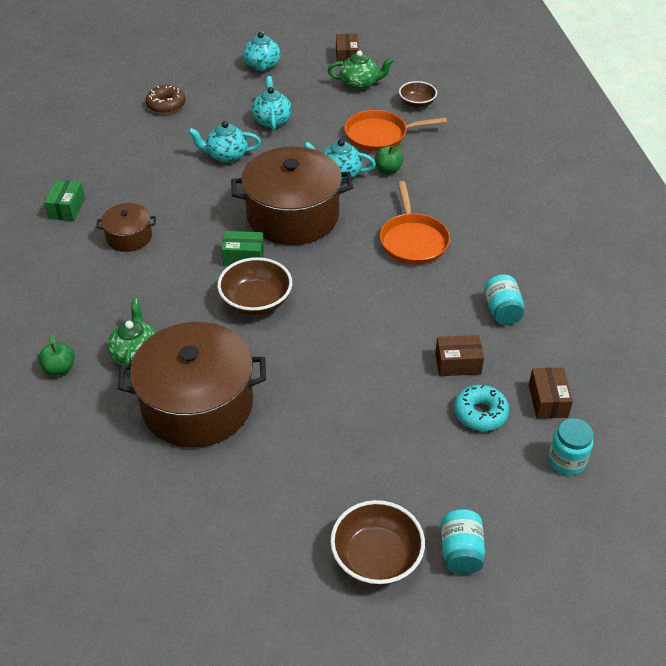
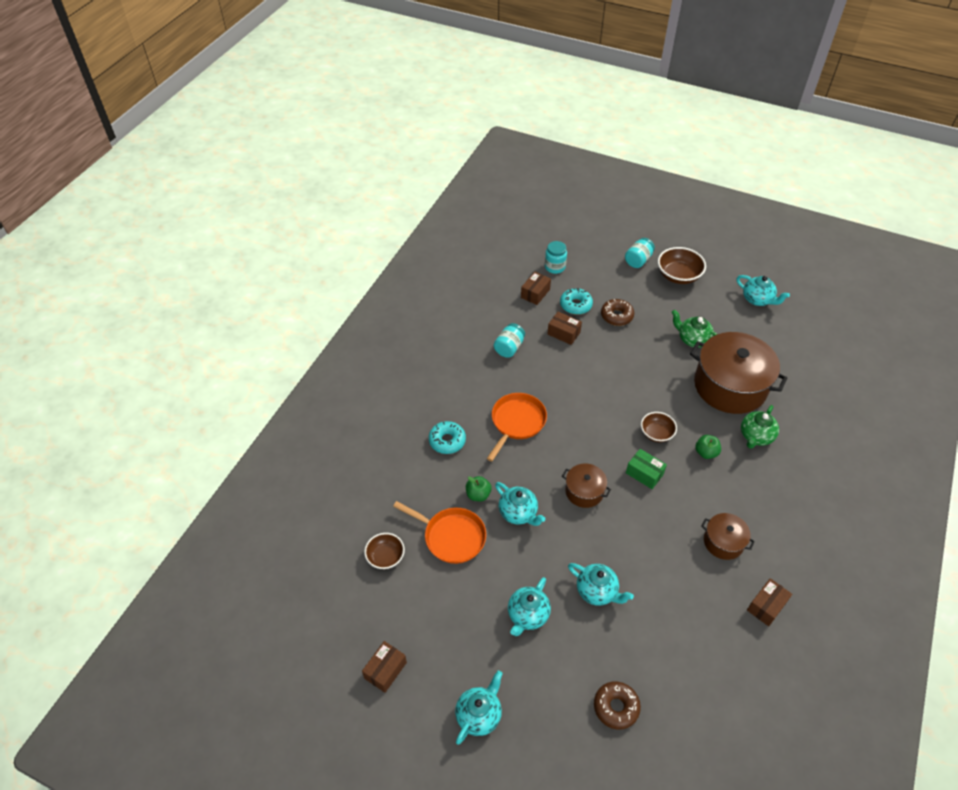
camera: 145 degrees left, 5 degrees up
green apple [38,335,74,376] -> green apple moved to [695,435,721,459]
green box [44,180,85,221] -> brown box [747,578,792,626]
brown bowl [217,257,292,315] -> brown bowl [641,412,677,442], size x0.64
brown pot [231,147,353,245] -> brown pot [562,464,611,508], size x0.48
green teapot [327,50,394,90] -> green teapot moved to [672,310,717,348]
none -> turquoise donut [429,421,466,454]
none -> brown donut [601,299,634,326]
none -> turquoise teapot [737,275,790,306]

